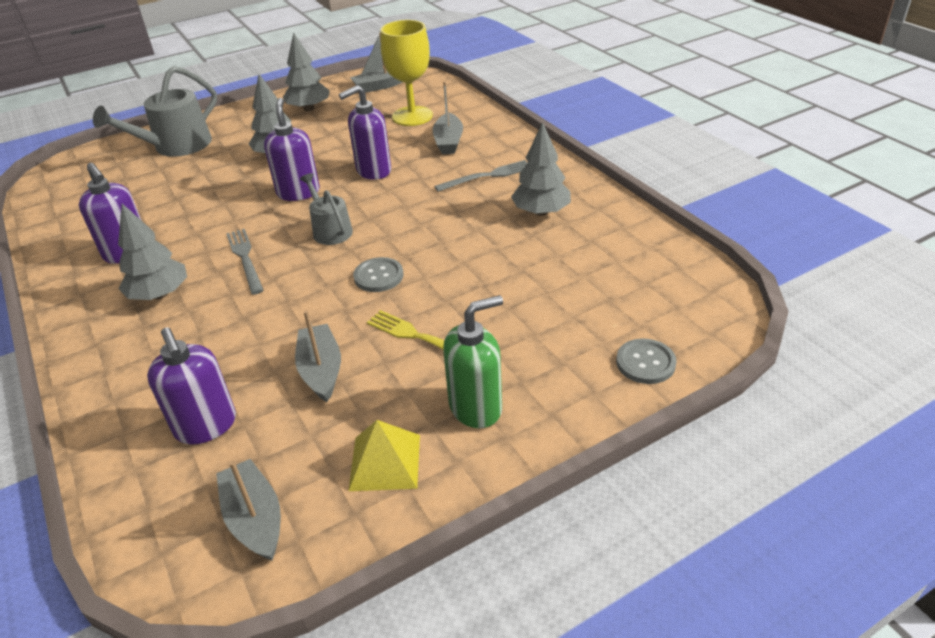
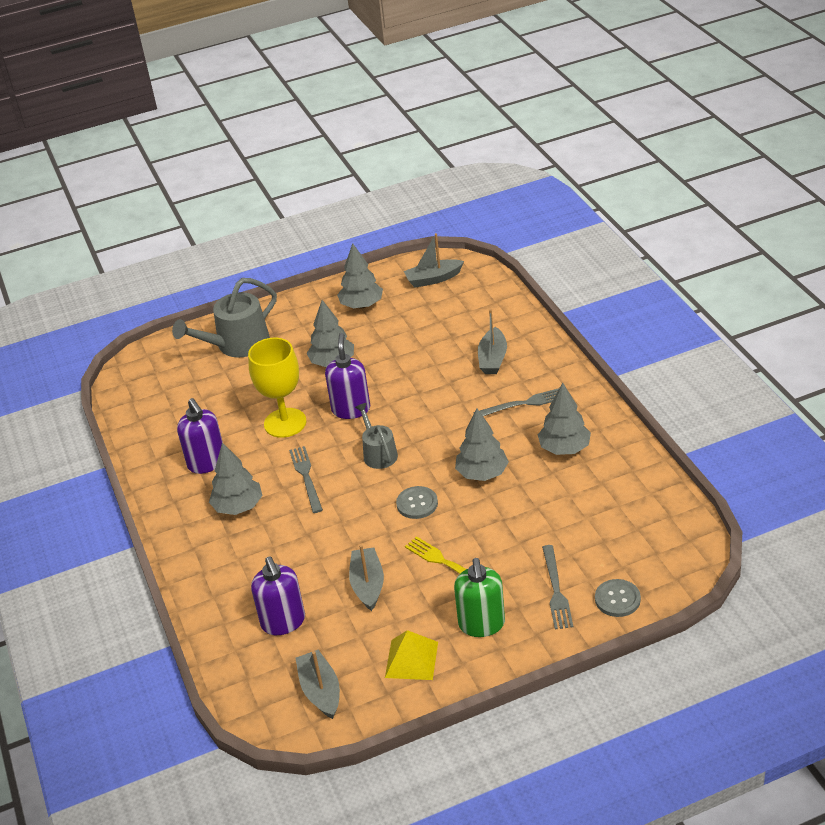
camera: 10 degrees right, 0 degrees up
purple soap dispenser [339,85,391,180] -> none
yellow goblet [380,20,433,126] -> yellow goblet moved to [248,338,306,438]
green soap dispenser [443,295,503,428] -> green soap dispenser turned 105 degrees clockwise [454,558,505,637]
none -> grey tree [455,408,509,481]
none -> grey fork [542,545,573,629]

